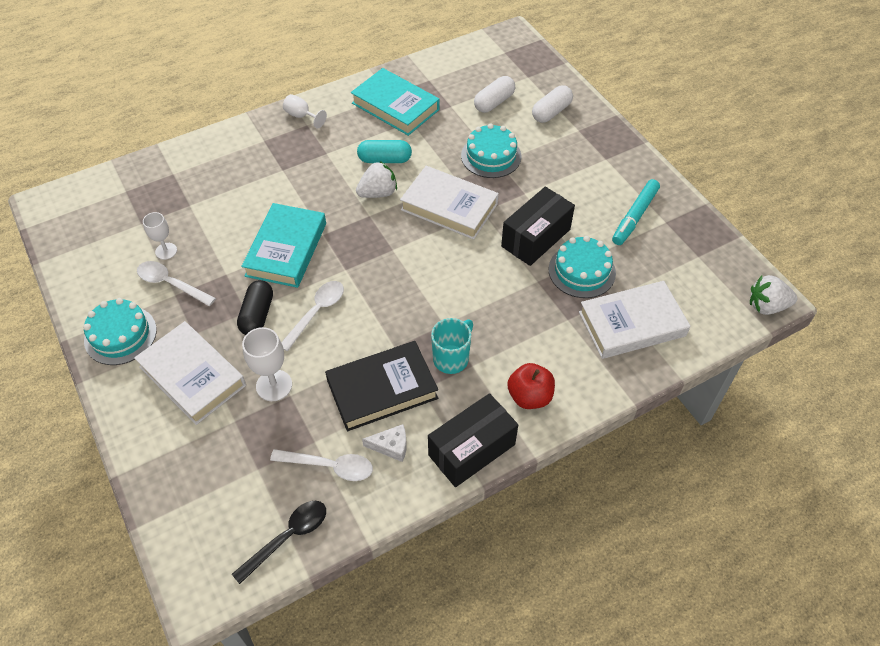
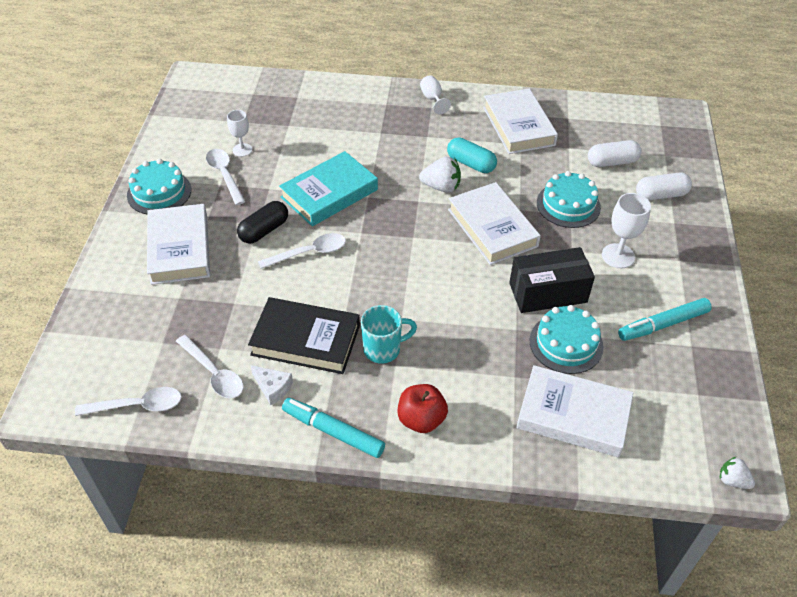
camera: 35 degrees right, 5 degrees down
black spoon [232,501,326,584] -> white spoon [75,387,182,416]
white goblet [242,327,292,401] -> white goblet moved to [602,193,651,268]
turquoise book [351,68,440,136] -> white book [483,88,558,154]
black box [428,393,518,487] -> turquoise marker [282,398,385,458]
white strawberry [750,275,797,315] -> white strawberry [720,456,755,489], size x0.63

